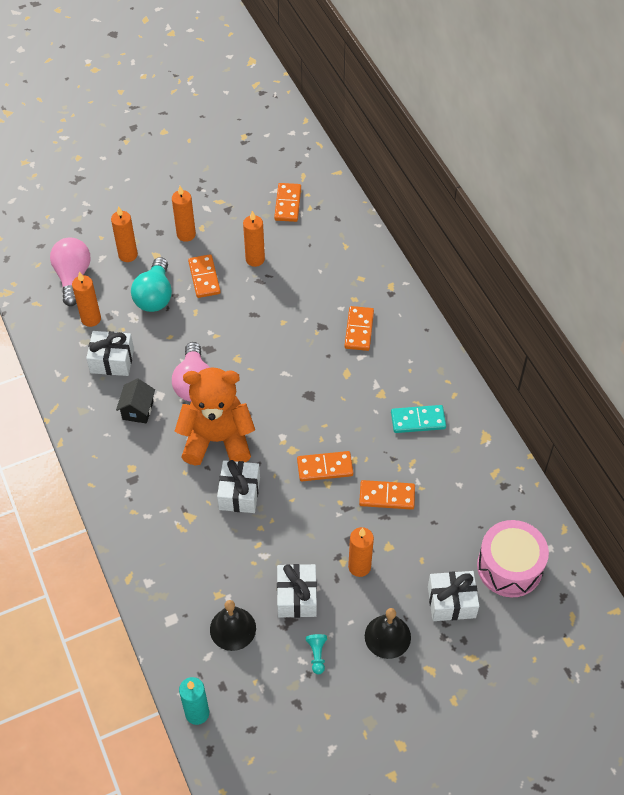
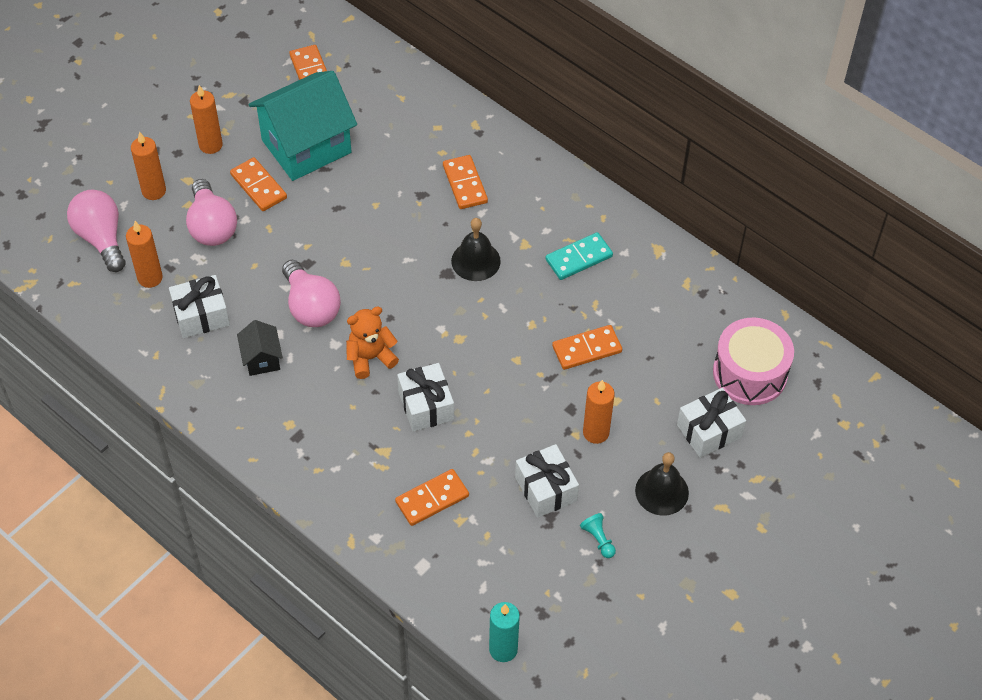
camera: 25 degrees left, 0 degrees up
turquoise light bulb [131,257,172,312] -> pink light bulb [186,179,237,246]
orange teddy bear [175,367,255,466] -> orange teddy bear [346,306,399,379], size x0.57
black bell [210,600,256,651] -> black bell moved to [451,218,501,281]
orange candle [243,211,265,267] -> turquoise house [248,71,357,181]
orange domino [297,451,353,481] -> orange domino moved to [395,469,469,526]

